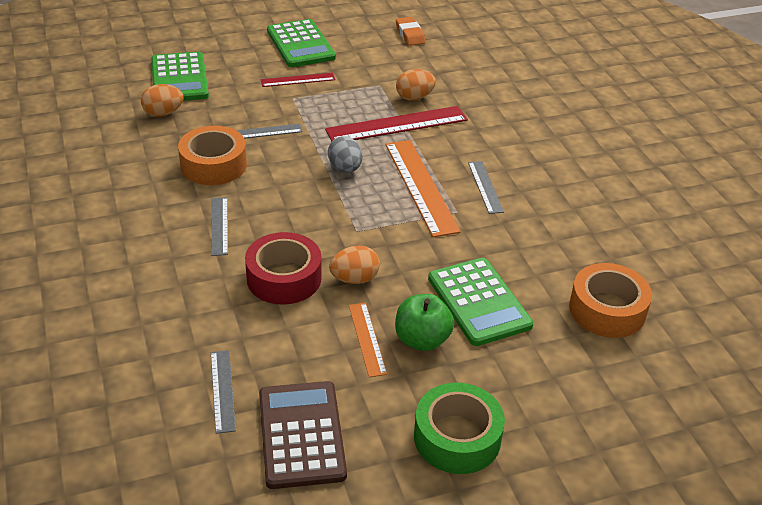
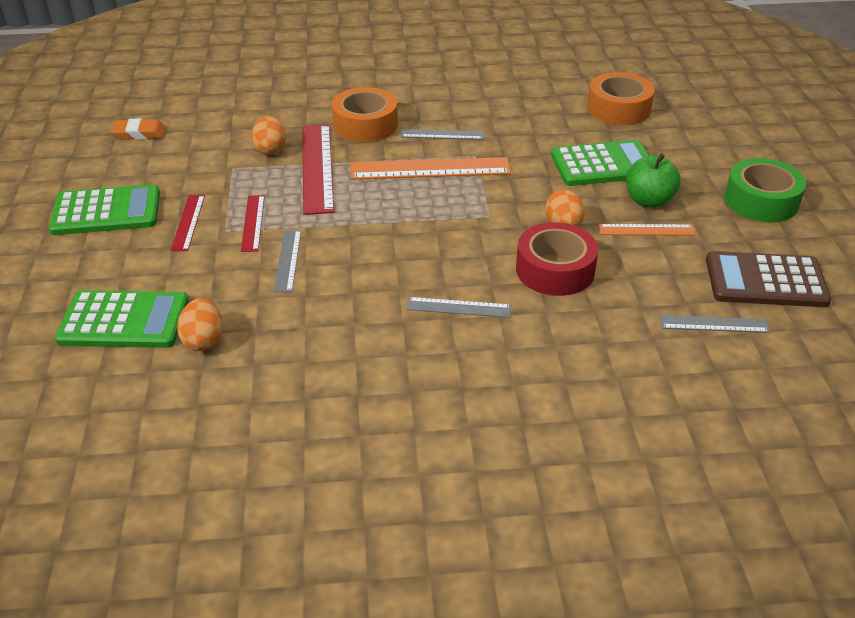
camera: 75 degrees left, 0 degrees up
orange tape [178,126,247,185] -> orange tape moved to [332,87,398,142]
grey egg [328,136,362,173] -> none
none -> red ruler [241,195,265,252]

